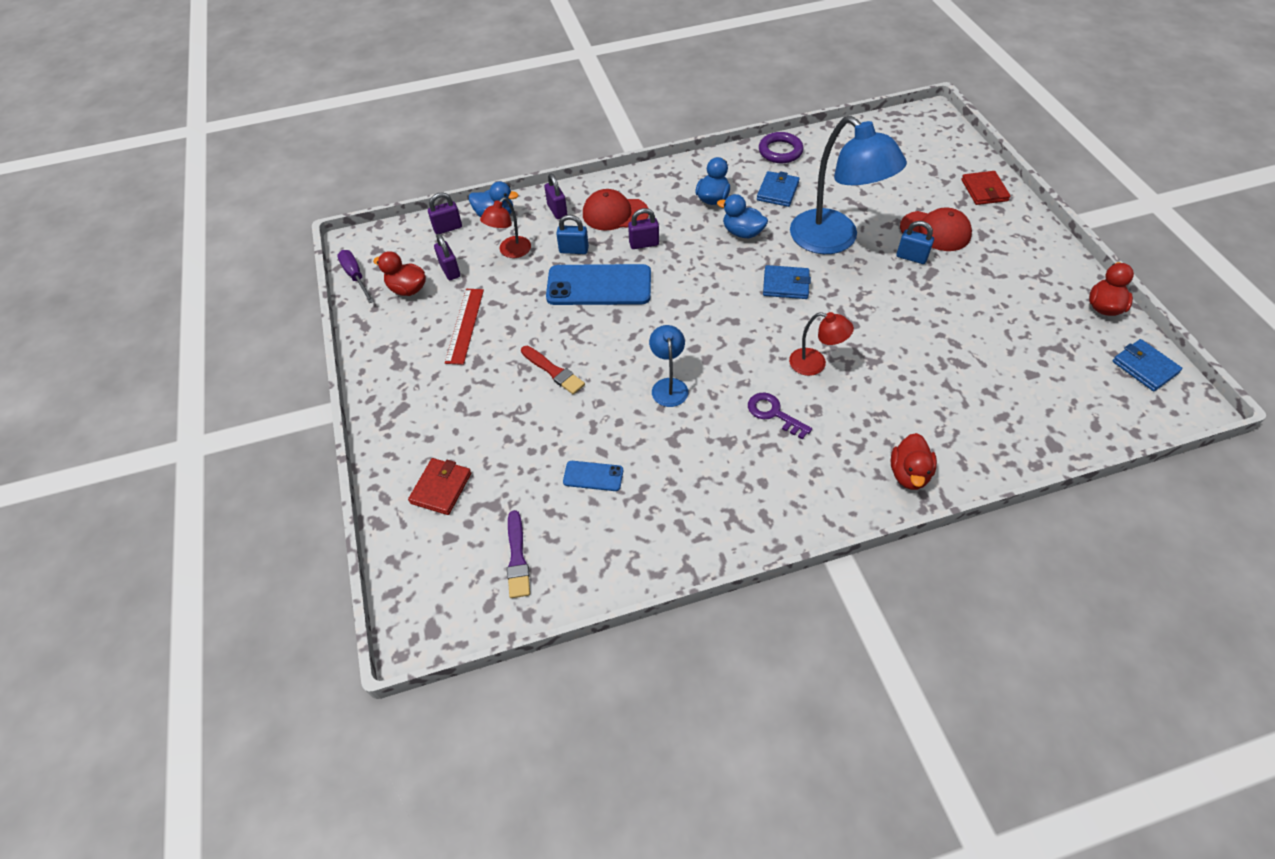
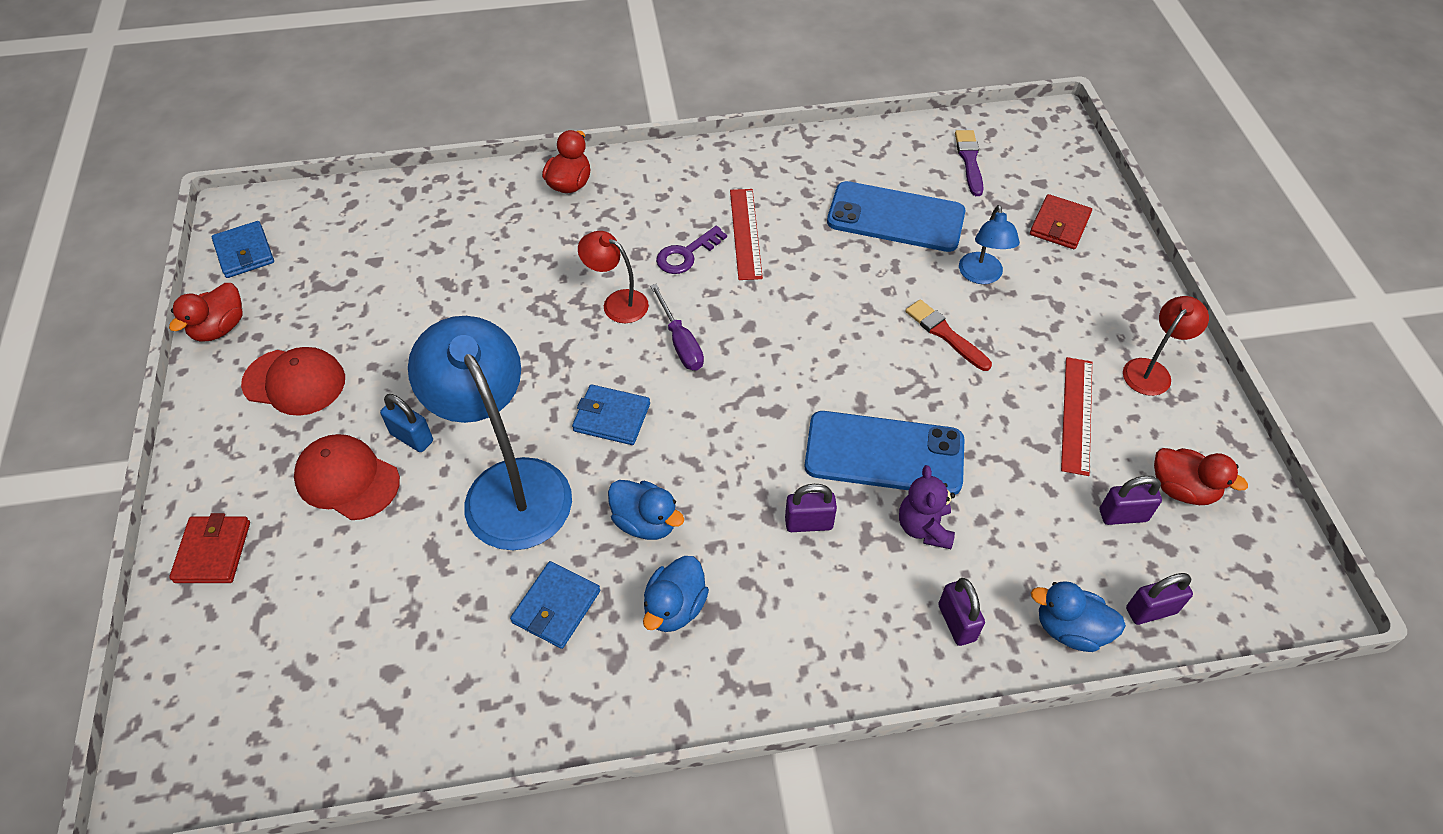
camera: 175 degrees left, 0 degrees up
purple screwdriver [337,250,374,303] -> purple screwdriver moved to [650,284,704,370]
purple padlock [434,234,460,280] -> purple padlock turned 75 degrees counterclockwise [1100,476,1162,525]
red lamp [480,197,531,258] -> red lamp moved to [1123,296,1209,396]
blue padlock [556,215,589,254] -> purple teddy bear [899,465,955,549]
blue phone [563,461,623,491] -> blue phone [827,181,965,252], size x2.12
red cap [583,189,649,231] -> red cap moved to [241,347,345,416]
blue lamp [649,325,688,407] -> blue lamp moved to [959,205,1020,284]
purple key [748,393,812,440] -> purple key turned 90 degrees clockwise [656,226,727,274]
purple ring [759,132,803,163] -> none
none -> red ruler [730,189,763,280]

